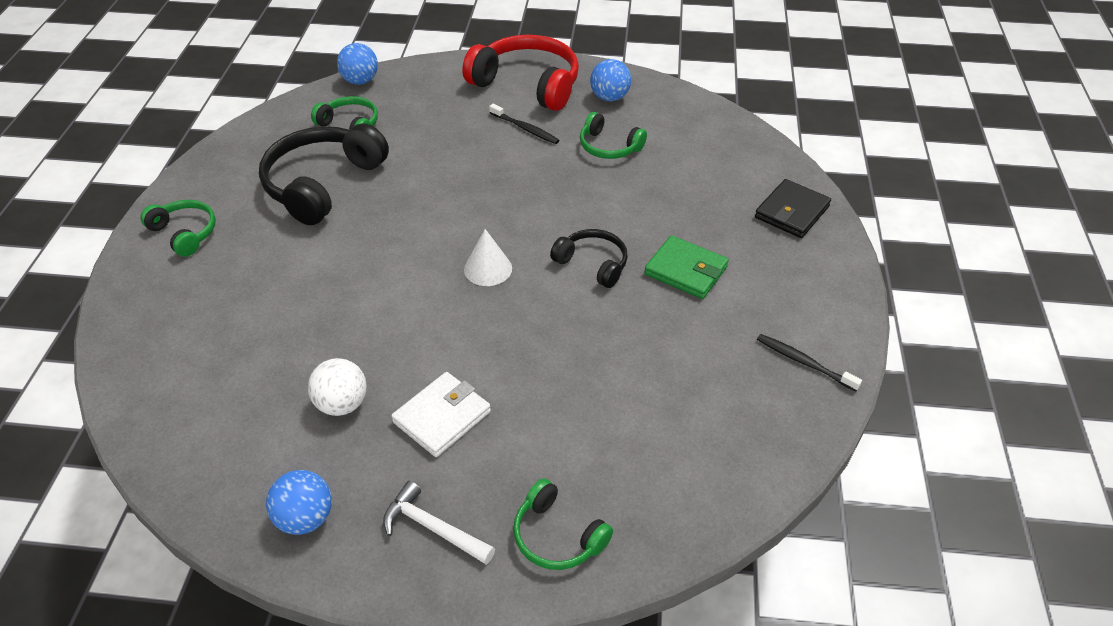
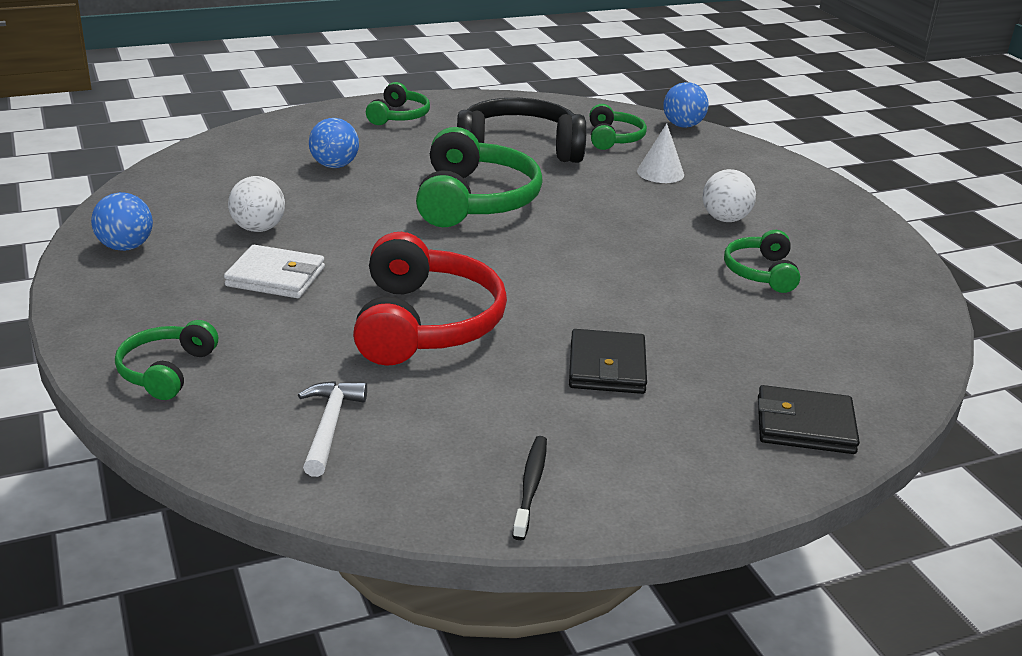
camera: 60 degrees right, 15 degrees down
white hammer [383,481,495,564] -> white hammer moved to [298,381,367,477]
red headphones [463,35,579,111] -> red headphones moved to [353,232,507,366]
white cone [464,229,512,286] -> white cone moved to [637,123,684,183]
black toothbrush [489,104,559,144] -> white ball [703,169,756,222]
black headphones [550,229,628,288] -> none
blue ball [590,59,631,101] -> blue ball moved to [309,118,359,168]
green wallet [644,235,729,299] -> black wallet [569,329,647,394]
none -> green headphones [416,127,543,227]

